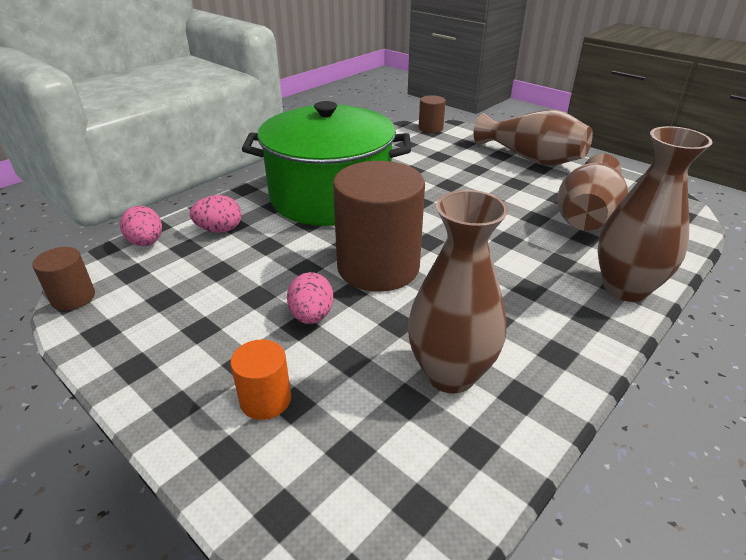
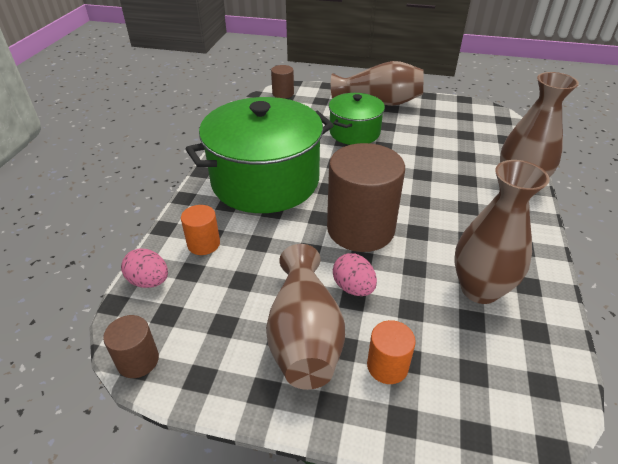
camera: 30 degrees left, 5 degrees up
pink egg [190,195,242,233] -> orange cylinder [181,205,220,255]
brown vase [558,153,629,231] -> brown vase moved to [266,244,345,390]
none -> green pot [329,93,385,145]

